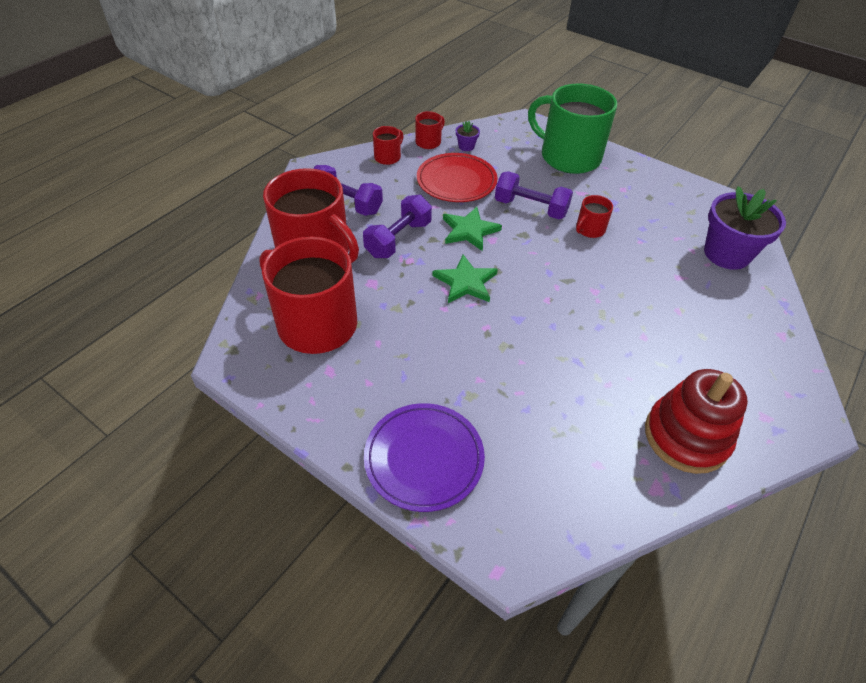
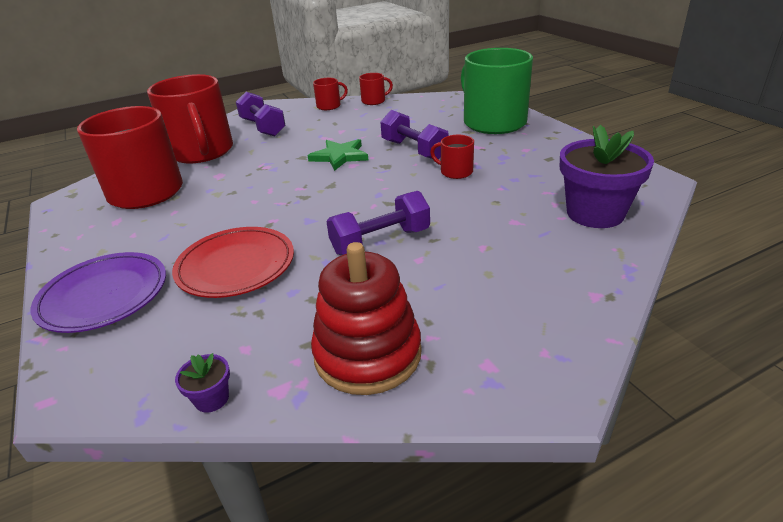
camera: 30 degrees right, 15 degrees down
purple dumbbell [363,195,432,258] -> purple dumbbell moved to [326,191,430,255]
red plate [417,153,498,202] -> red plate moved to [172,227,294,298]
green star [432,254,498,303] -> none
purple flower pot [456,121,480,151] -> purple flower pot moved to [175,353,230,413]
red mug [576,195,613,238] -> red mug turned 45 degrees clockwise [430,135,474,179]

